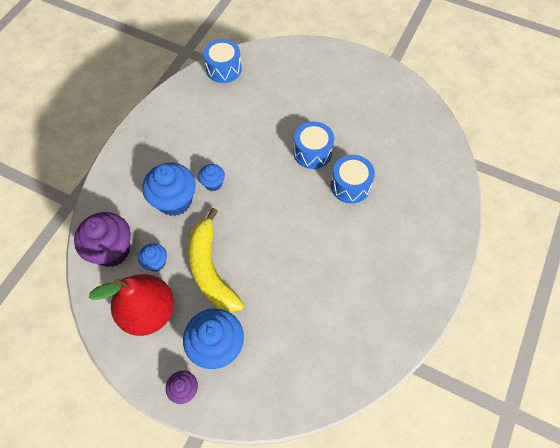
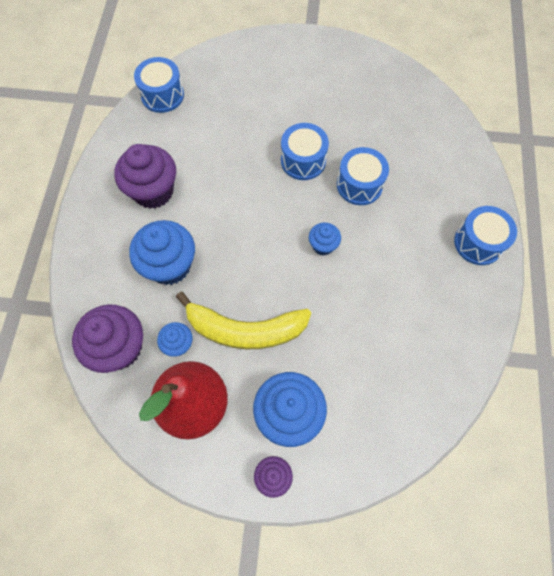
camera: 20 degrees left, 5 degrees up
yellow banana [188,208,244,312] -> yellow banana turned 45 degrees counterclockwise [176,292,311,349]
blue cupcake [198,164,225,191] -> blue cupcake moved to [309,222,341,255]
none -> purple cupcake [114,144,176,209]
none -> blue drum [454,206,517,265]

